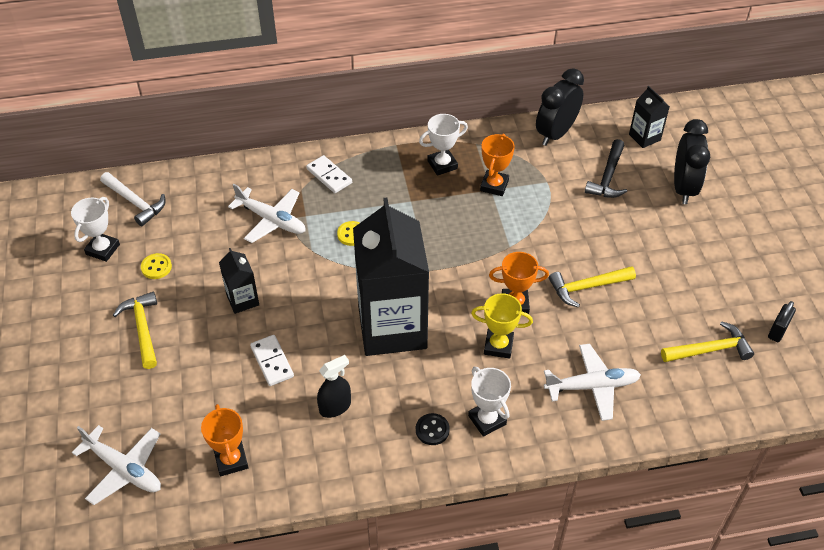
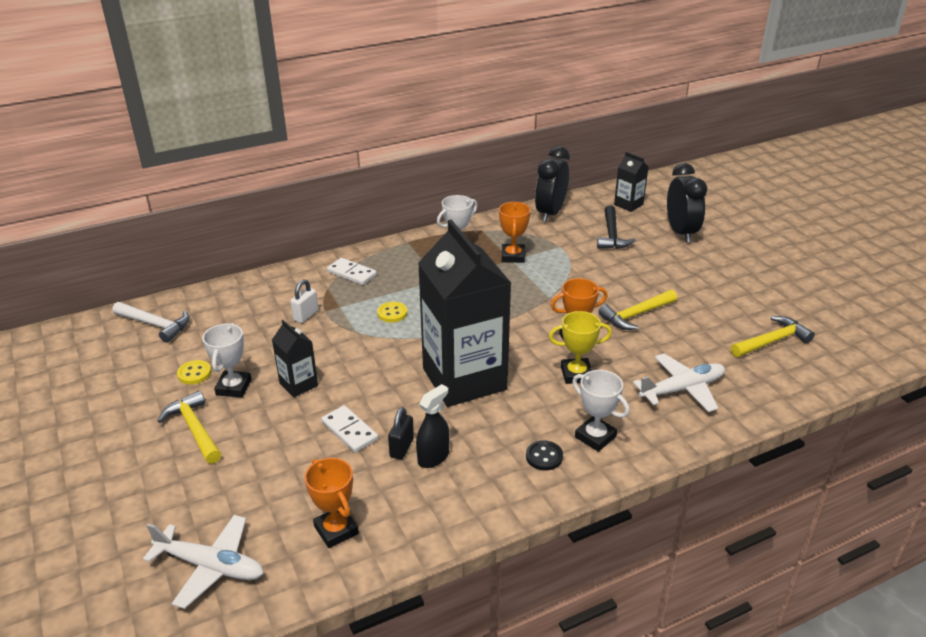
camera: 15 degrees left, 15 degrees down
white trophy [71,197,120,262] -> white trophy moved to [203,323,252,397]
white plane [228,184,305,243] -> white padlock [290,279,318,323]
black padlock [768,301,796,342] -> black padlock moved to [388,407,414,460]

